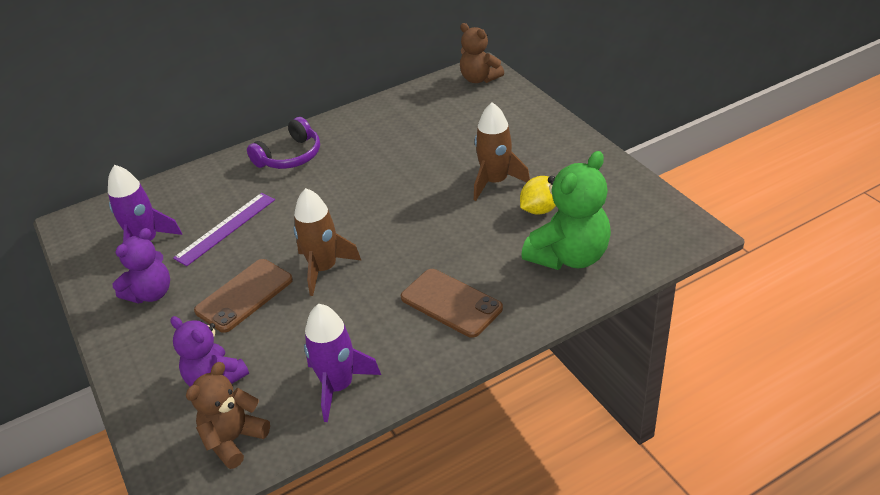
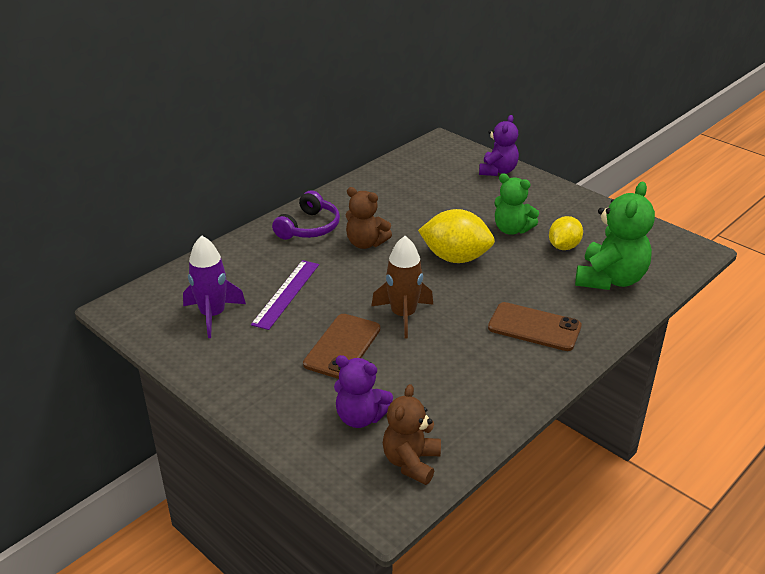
camera: 20 degrees left, 5 degrees down
purple teddy bear [112,228,170,304] -> purple teddy bear moved to [479,115,519,176]
purple rocket [304,304,381,422] -> none
brown teddy bear [460,23,504,83] -> brown teddy bear moved to [346,187,392,249]
brown rocket [474,102,530,201] -> green teddy bear [494,173,539,235]
none -> yellow lemon [418,209,495,263]

